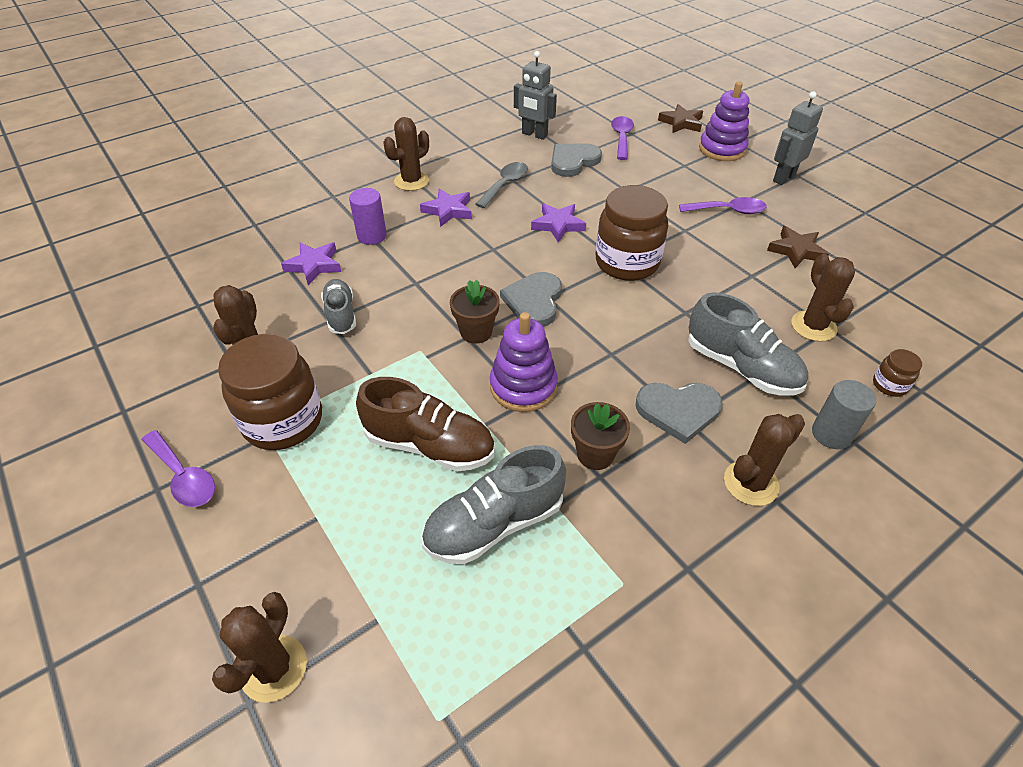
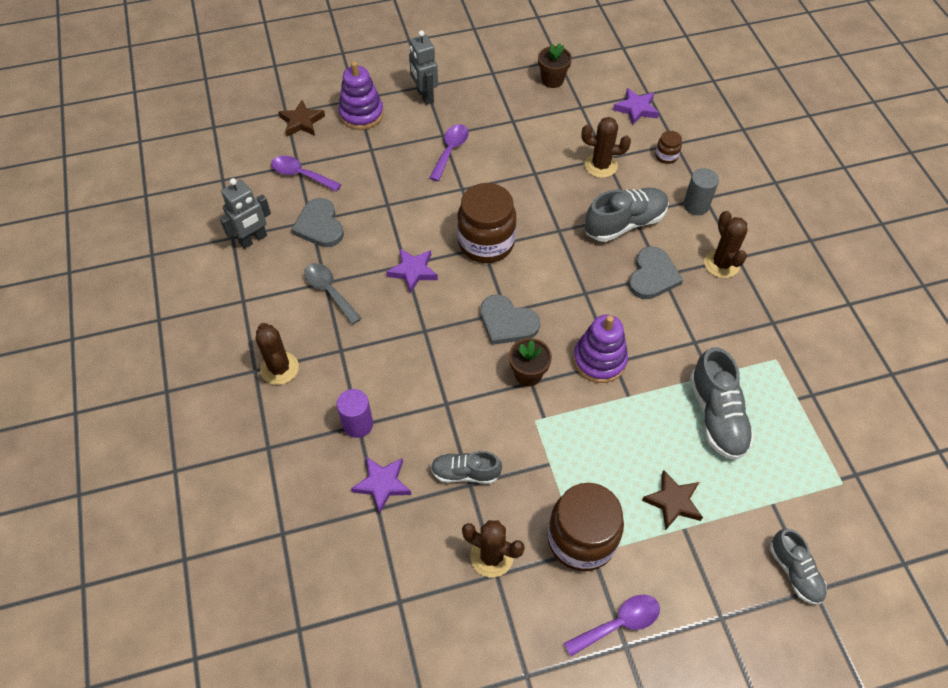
camera: 70 degrees left, 10 degrees up
brown cactus [212,592,307,703] -> grey shoe [770,529,827,605]
brown shoe [356,377,495,471] -> none
purple star [420,188,472,227] -> purple star moved to [613,88,659,126]
brown flower pot [571,402,630,470] -> brown flower pot moved to [538,43,572,88]
brown star [767,226,829,268] -> brown star moved to [642,470,703,530]

